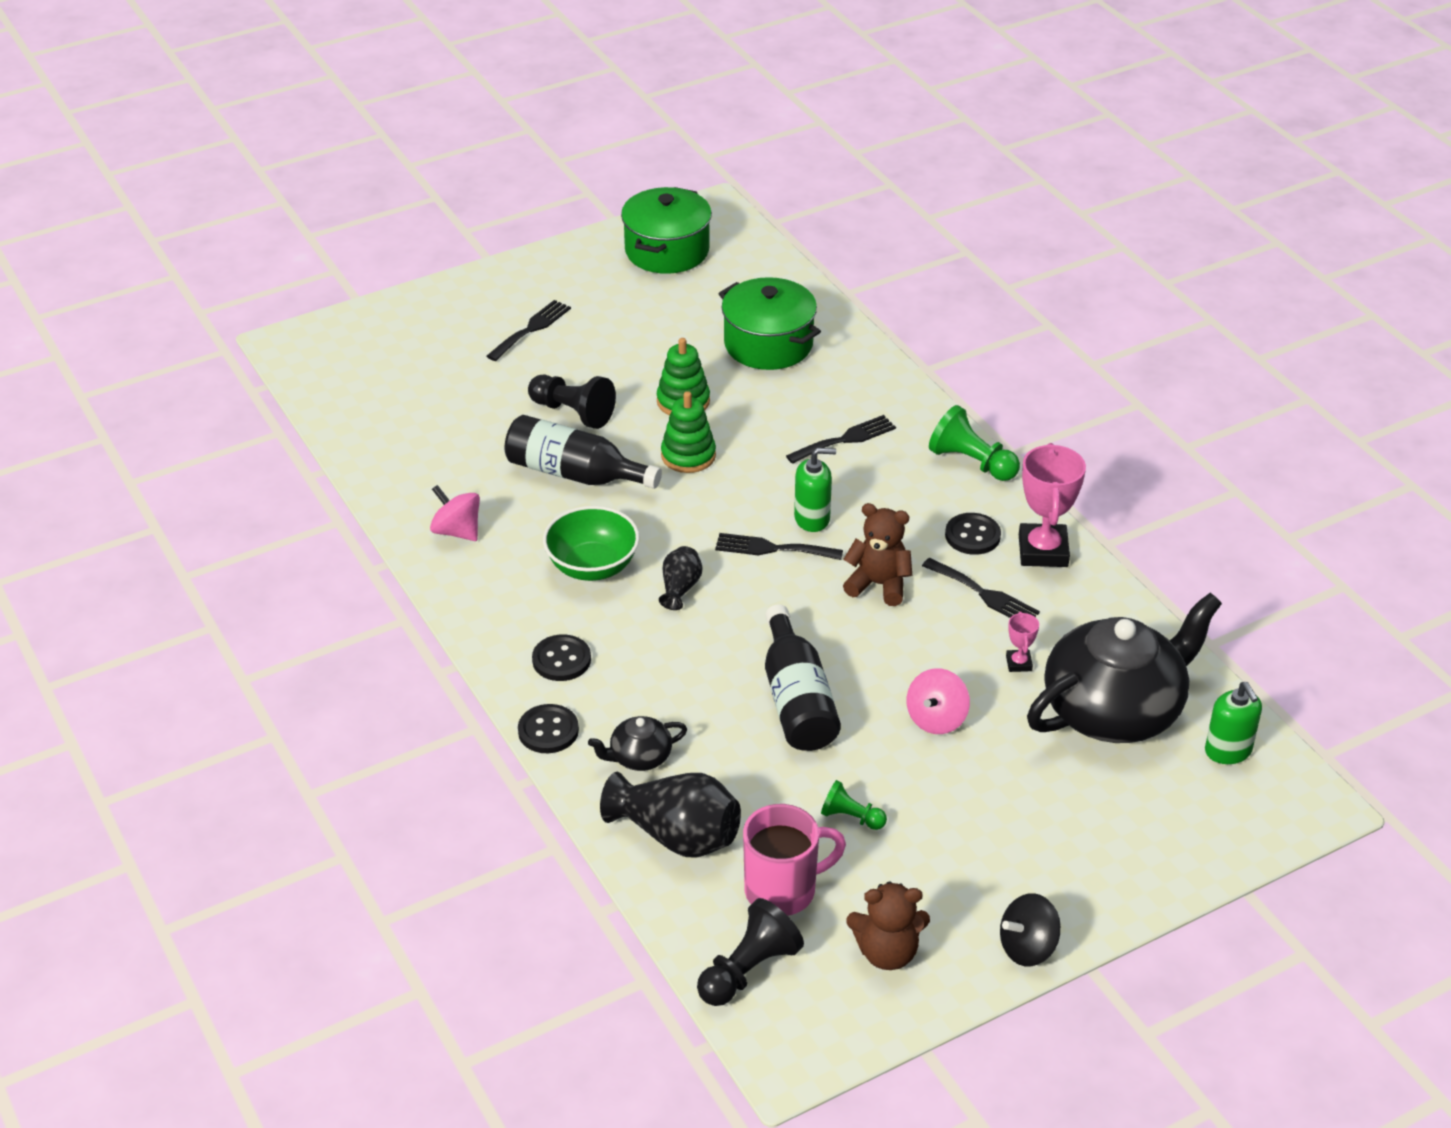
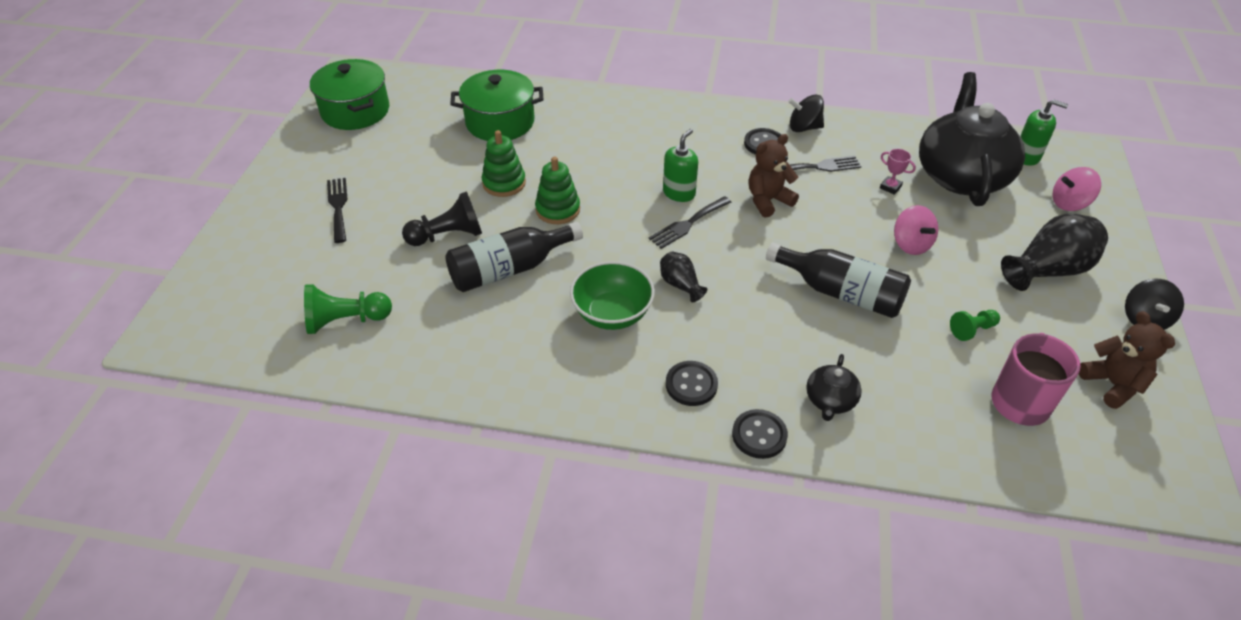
camera: 50 degrees left, 5 degrees up
pink spinning top [430,485,480,541] -> pink spinning top moved to [1053,167,1101,211]
black vase [600,772,741,858] -> black vase moved to [1001,214,1108,291]
black pawn [697,898,804,1006] -> none
black fork [786,415,896,464] -> none
brown teddy bear [847,881,930,970] -> brown teddy bear turned 60 degrees counterclockwise [1079,311,1175,409]
green pawn [929,405,1020,481] -> green pawn moved to [304,284,392,334]
pink trophy [1019,443,1086,567] -> black spinning top [788,95,824,132]

